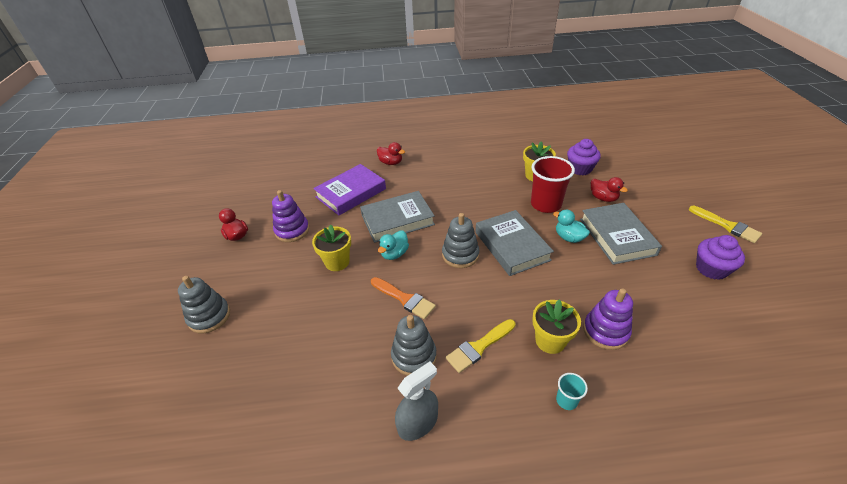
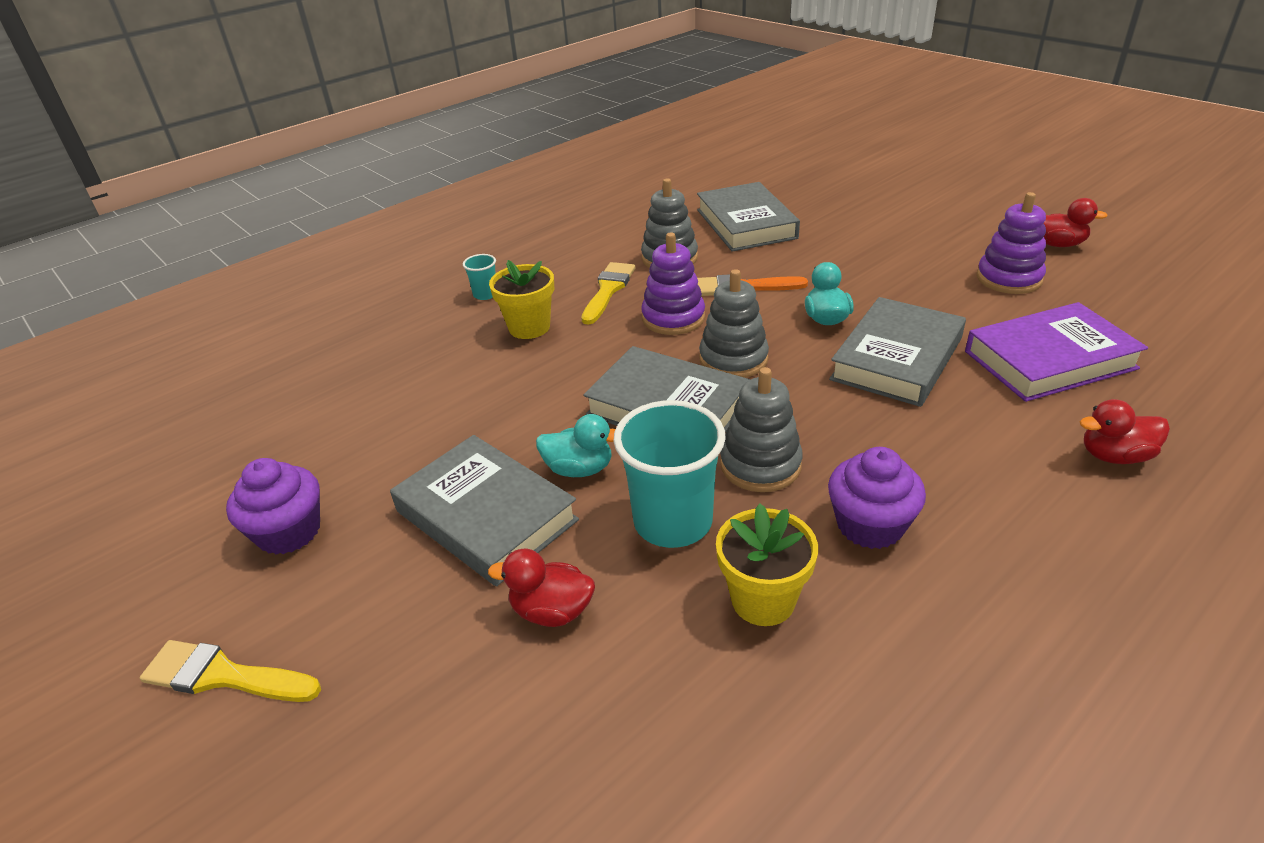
camera: 145 degrees right, 5 degrees down
grey stacking toy [178,276,230,333] -> grey stacking toy moved to [720,367,803,492]
yellow flower pot [312,224,351,271] -> none
purple book [313,164,386,215] -> purple book turned 60 degrees clockwise [965,302,1148,402]
grey spray bottle [395,362,438,441] -> none
red cup [531,156,575,213] -> turquoise cup [613,400,726,548]
purple cupcake [567,139,601,175] -> purple cupcake moved to [828,447,926,549]
purple stacking toy [583,288,633,350] -> purple stacking toy moved to [641,232,705,335]
none -> grey book [697,182,800,252]

